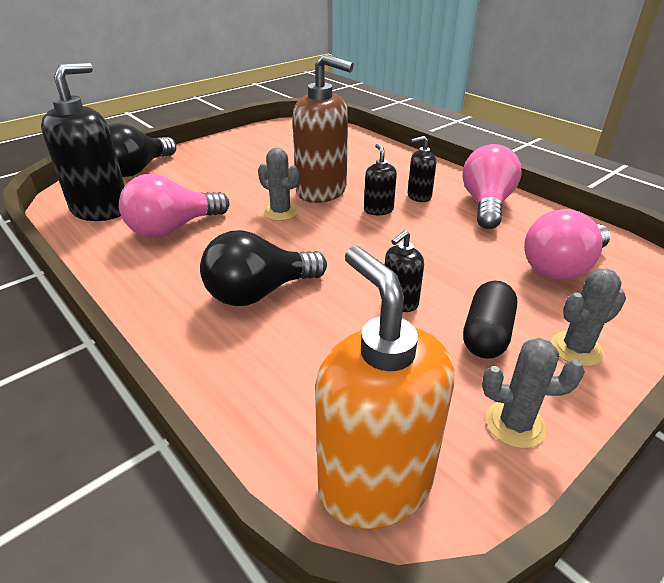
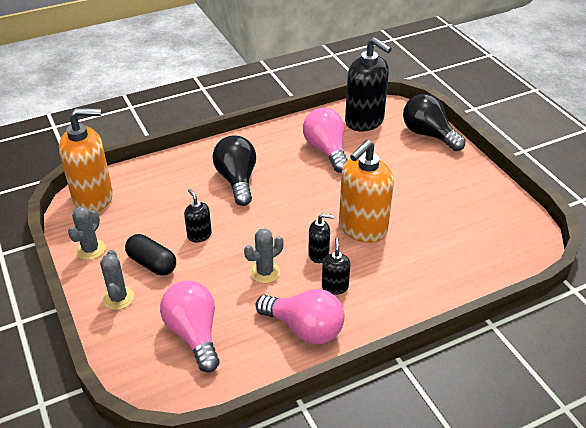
camera: 105 degrees right, 5 degrees up
grey cactus [258,147,299,221] -> grey cactus moved to [244,228,284,283]
brown soap dispenser [292,54,354,203] -> orange soap dispenser [339,140,394,243]

